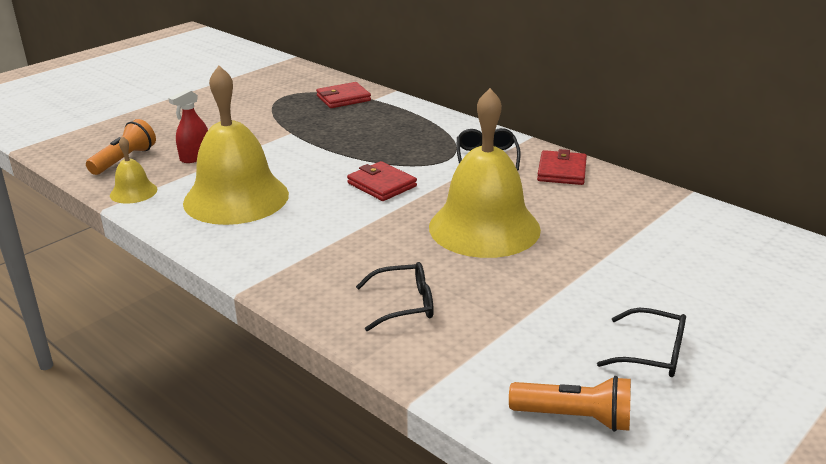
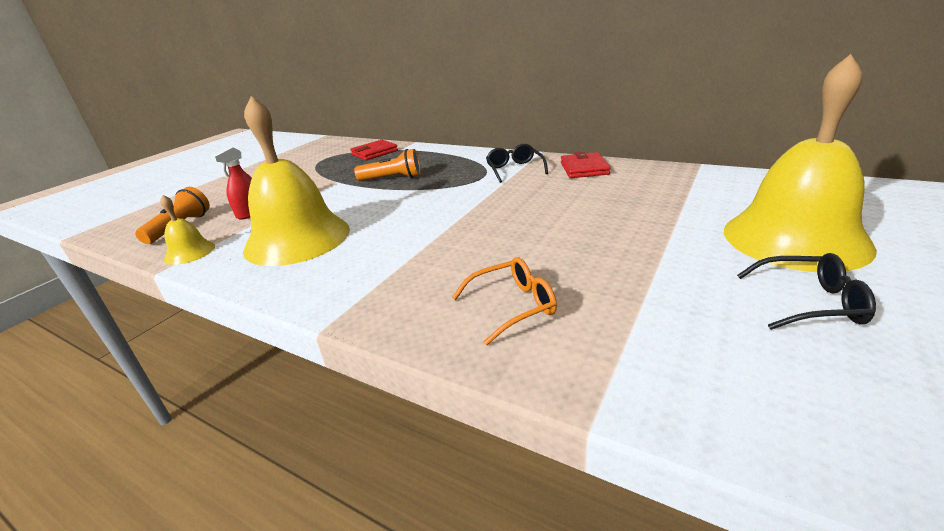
camera: 10 degrees left, 0 degrees up
red wallet [347,161,417,201] -> none
black glasses [356,262,434,331] -> orange glasses [452,257,557,345]
yellow bell [429,88,541,258] -> yellow bell moved to [724,54,877,272]
orange flashlight [509,376,631,432] -> orange flashlight moved to [354,149,421,181]

